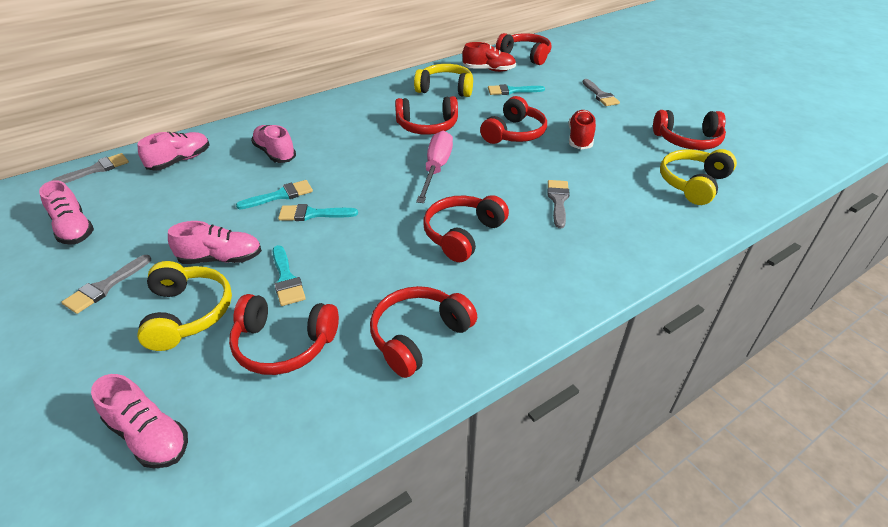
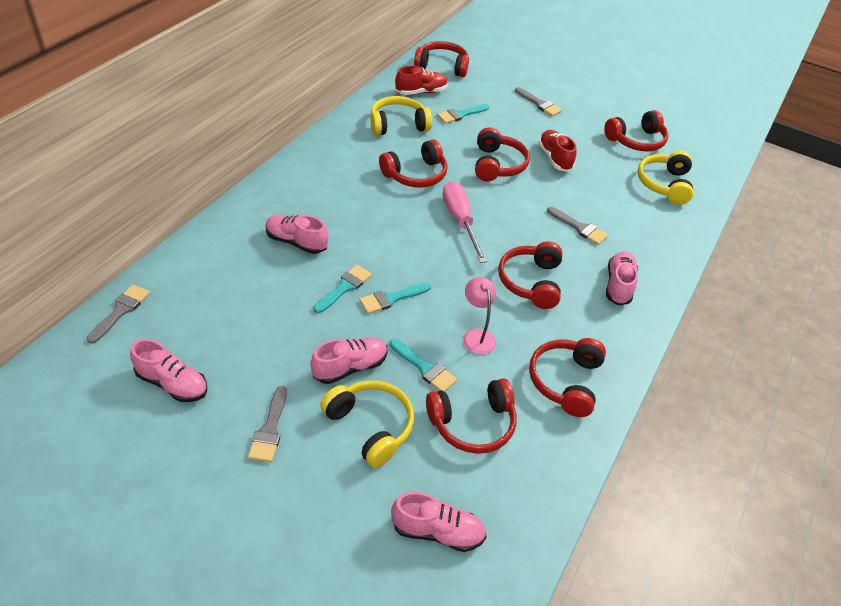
camera: 30 degrees left, 5 degrees up
pink shoe [138,132,210,171] -> pink shoe moved to [606,251,638,305]
grey brush [547,180,570,228] -> grey brush turned 150 degrees clockwise [547,207,608,245]
none -> pink lamp [463,277,496,355]

